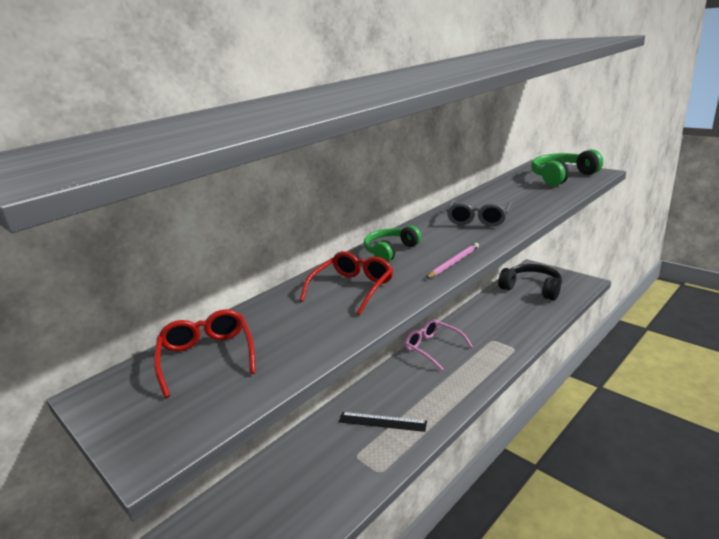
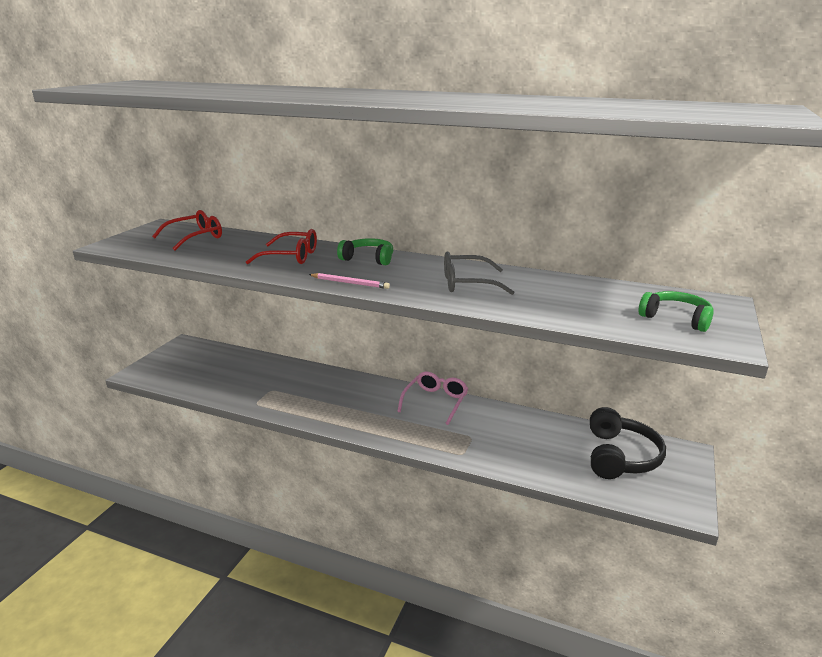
camera: 65 degrees right, 0 degrees up
black ruler [339,412,427,432] -> none
green headphones [531,149,603,186] -> green headphones [638,291,714,332], size x0.66

